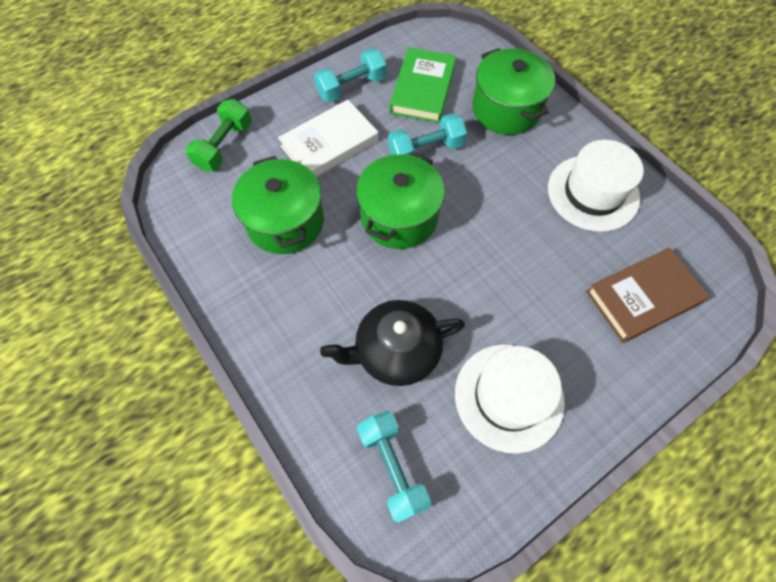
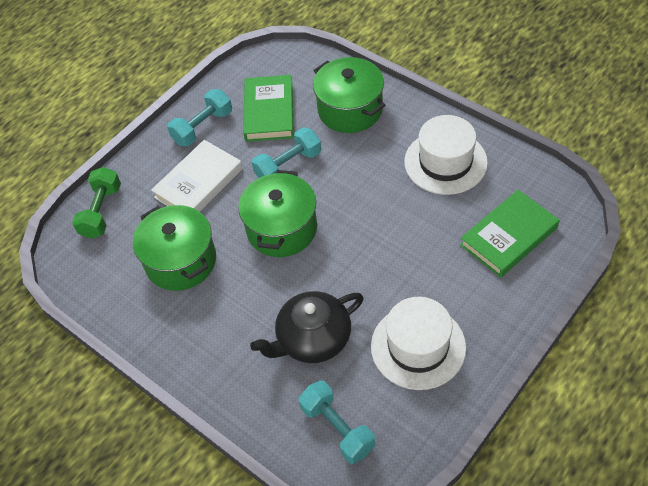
camera: 10 degrees left, 10 degrees down
brown book [586,248,710,343] -> green book [460,190,559,278]

